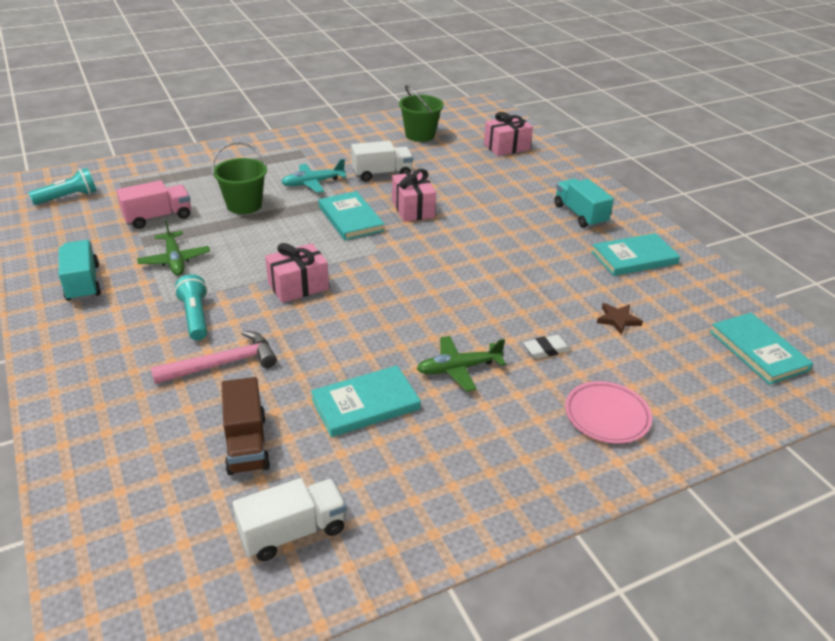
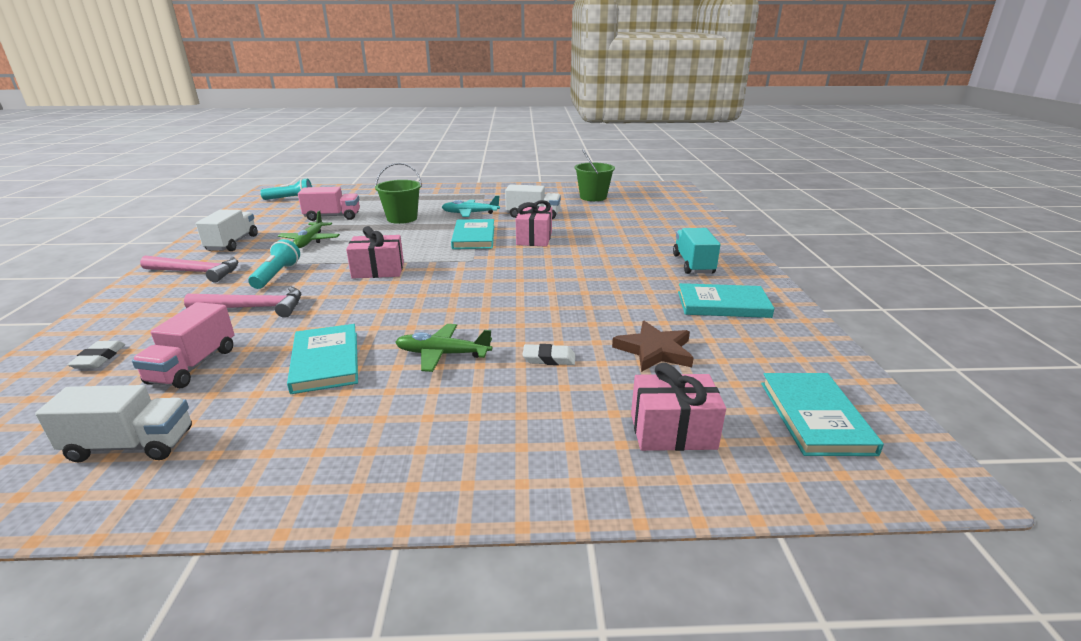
camera: 25 degrees right, 10 degrees down
turquoise truck [59,240,101,302] -> white truck [196,209,258,251]
brown truck [221,377,270,475] -> pink truck [132,302,234,388]
turquoise book [311,365,421,437] -> turquoise book turned 75 degrees clockwise [287,324,358,394]
pink gift [484,112,533,156] -> pink gift moved to [631,363,726,451]
pink plate [565,381,652,444] -> none
brown star [597,303,643,335] -> brown star [612,321,694,372], size x1.56
none -> white eraser [67,341,125,369]
none -> pink hammer [140,255,238,282]

